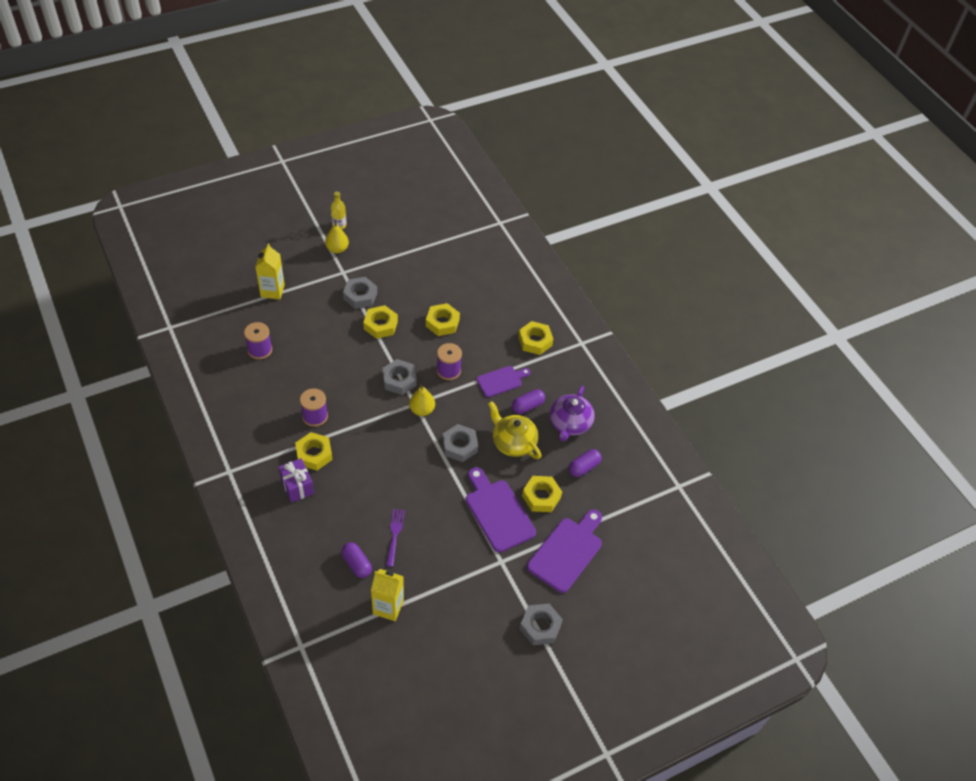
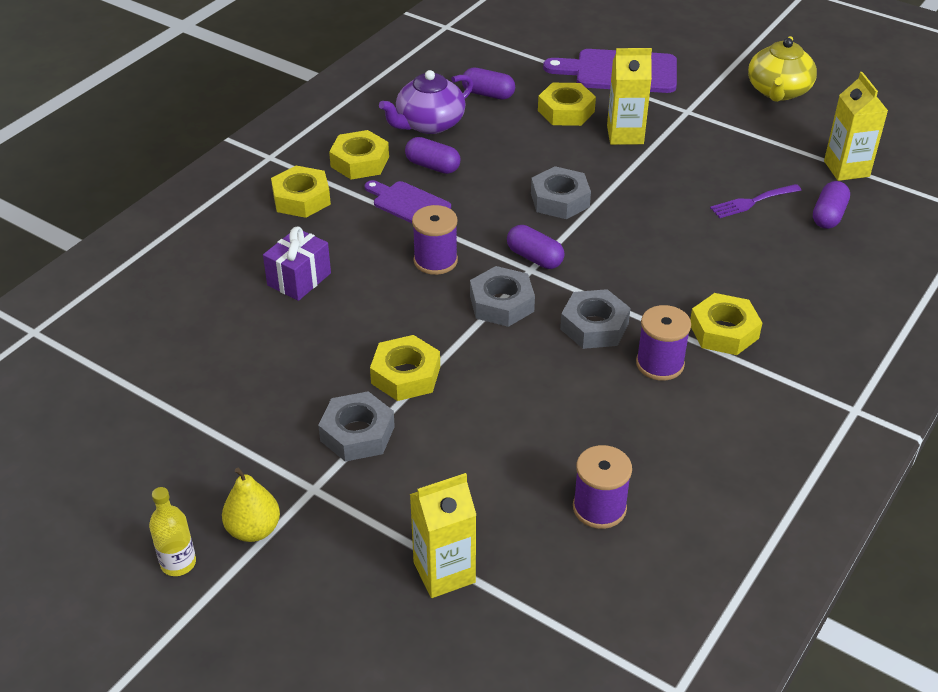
camera: 115 degrees left, 10 degrees down
purple gift [279,458,314,502] -> purple gift moved to [263,227,331,301]
yellow pear [409,384,435,416] -> purple capsule [507,225,565,269]
yellow nut [426,303,460,336] -> yellow nut moved to [329,130,389,179]
purple cutting board [466,467,536,552] -> yellow carton [607,48,652,145]
yellow teapot [488,401,541,459] -> yellow teapot moved to [748,36,817,102]
grey nut [520,604,563,645] -> grey nut moved to [560,289,630,349]
purple teapot [550,386,595,441] -> purple teapot turned 150 degrees clockwise [379,70,473,134]

